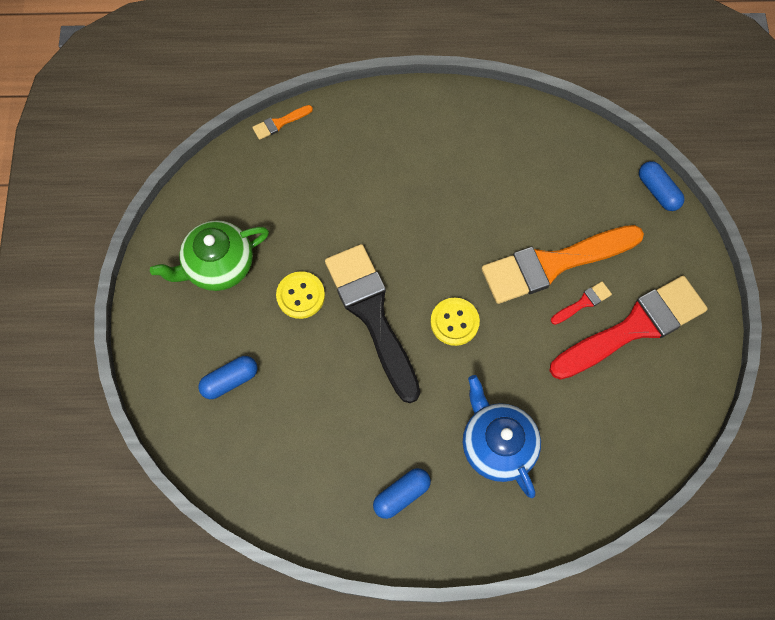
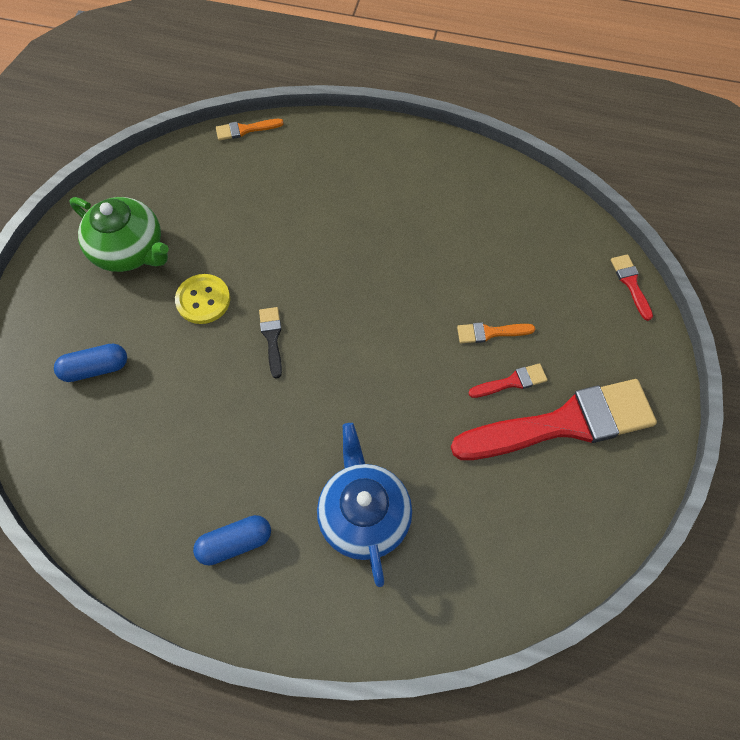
camera: 15 degrees right, 5 degrees down
green teapot [150,220,269,291] -> green teapot turned 135 degrees counterclockwise [70,197,169,272]
black brush [325,244,420,403] -> black brush [259,307,282,379], size x0.40
yellow button [430,298,480,346] -> none
orange brush [482,225,644,304] -> orange brush [457,322,535,343], size x0.40
blue capsule [639,161,685,211] -> red brush [611,254,653,321]

